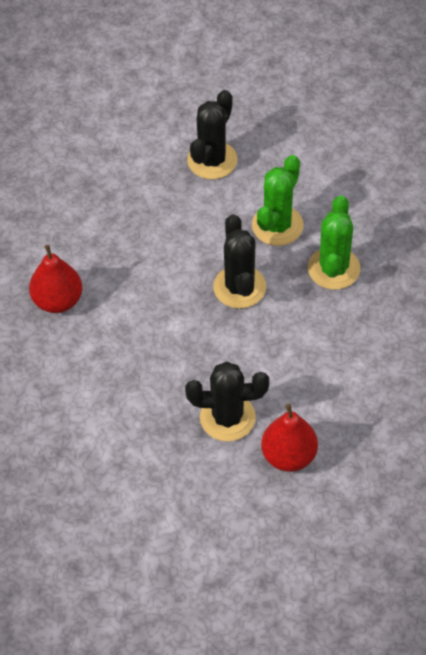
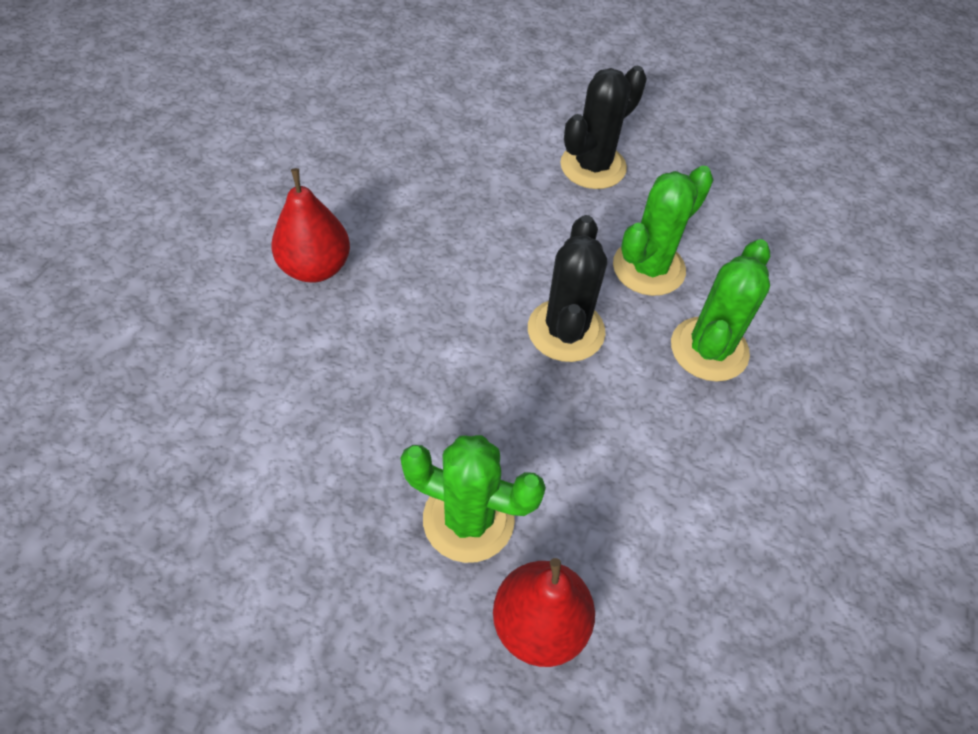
camera: 15 degrees right, 0 degrees up
black cactus [185,362,269,442] -> green cactus [400,435,546,563]

